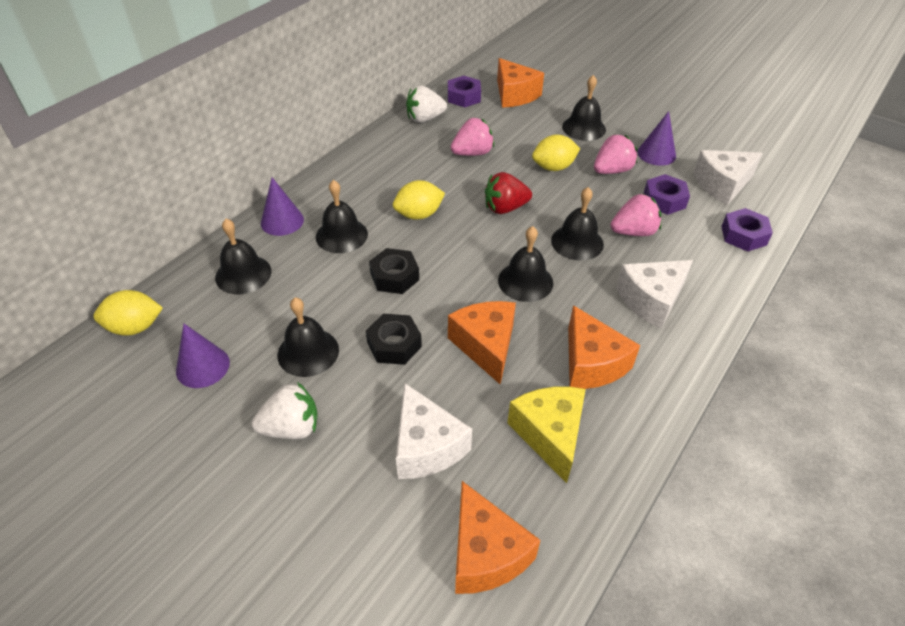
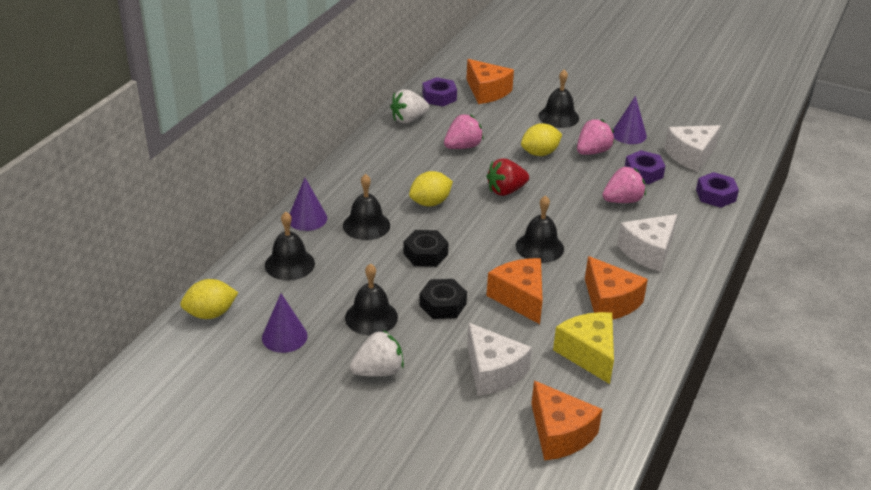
camera: 10 degrees left, 10 degrees down
black bell [551,187,604,261] -> none

